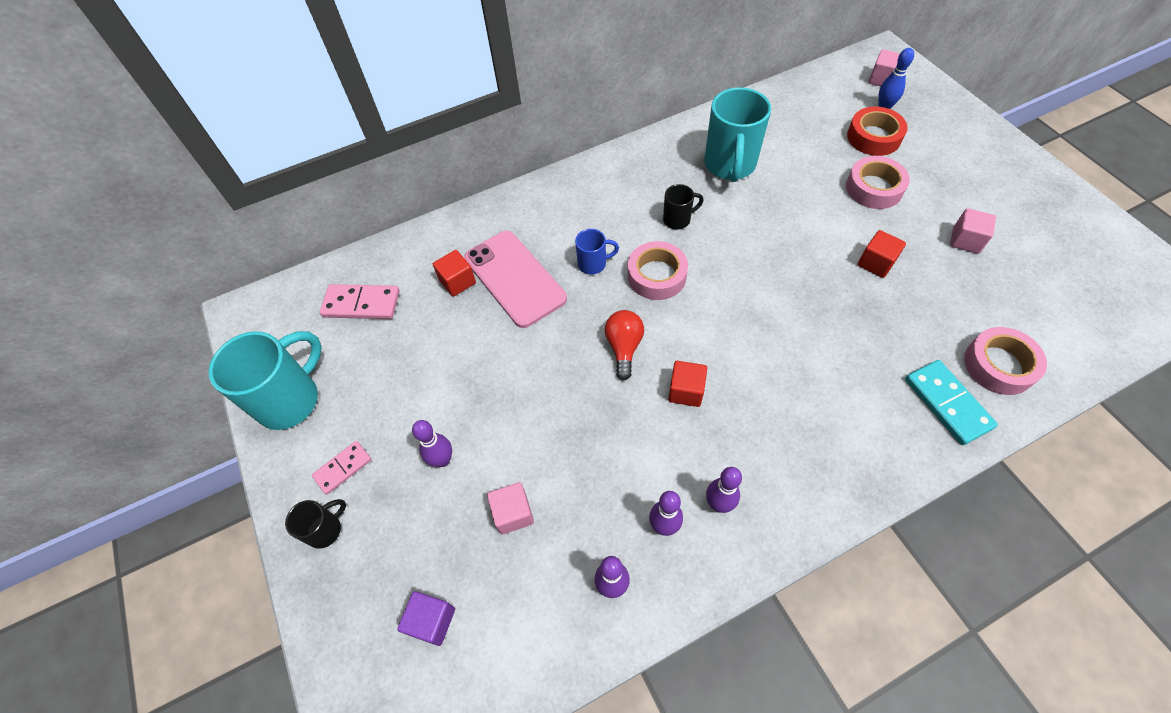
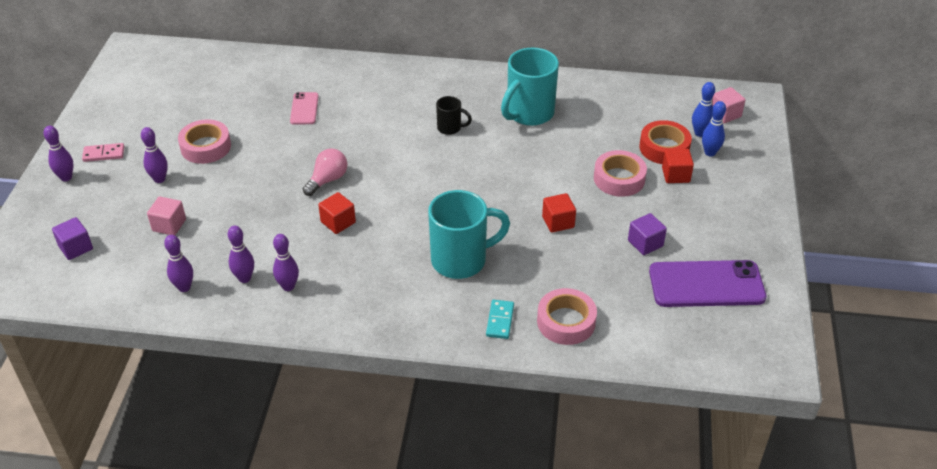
camera: 30 degrees right, 15 degrees down
turquoise mug [208,331,321,430] -> turquoise mug moved to [428,190,510,279]
black mug [285,499,346,549] -> purple bowling pin [44,126,74,181]
pink domino [320,284,399,319] -> none
red cube [433,250,476,297] -> red cube moved to [662,149,694,183]
pink phone [464,231,567,328] -> pink phone [290,92,319,125], size x0.52
blue mug [575,229,619,275] -> none
red light bulb [605,310,644,381] -> pink light bulb [303,148,347,196]
pink tape [628,241,688,300] -> pink tape moved to [178,119,231,164]
turquoise domino [905,360,998,445] -> turquoise domino [486,300,514,339], size x0.64
pink cube [950,208,996,254] -> purple cube [628,213,667,255]
none -> purple phone [649,260,766,307]
none -> blue bowling pin [702,101,726,156]

